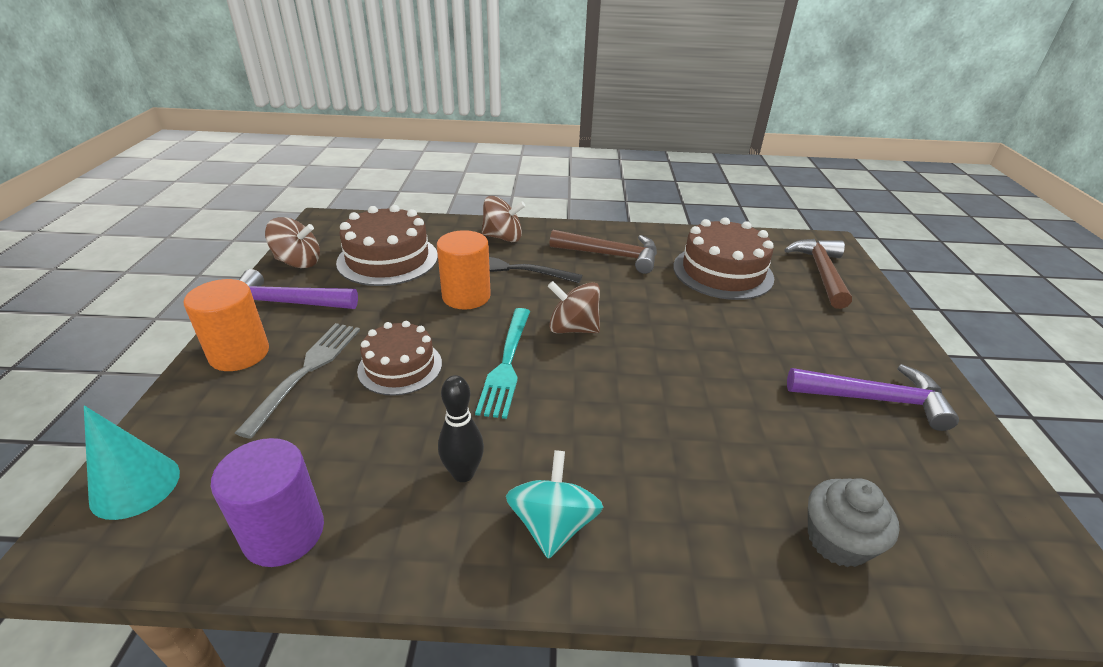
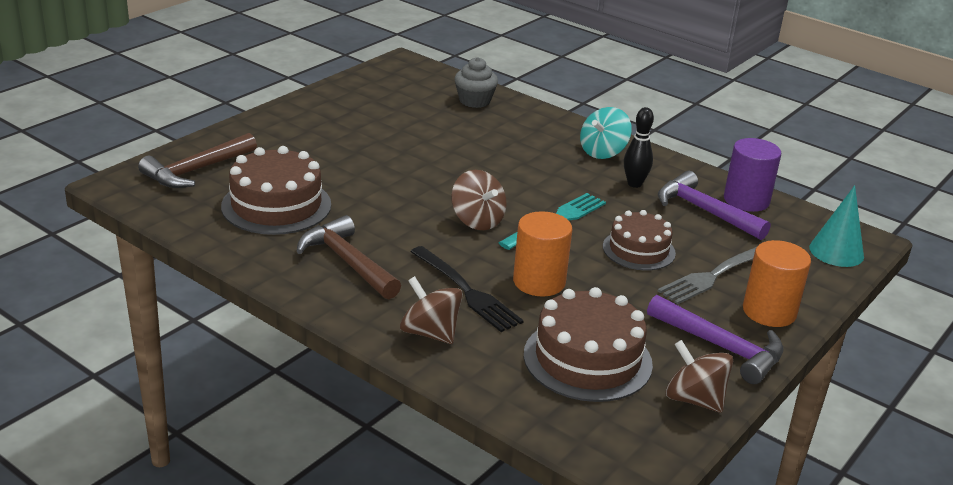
camera: 145 degrees left, 5 degrees down
purple hammer [787,364,959,431] -> purple hammer moved to [658,171,770,240]

